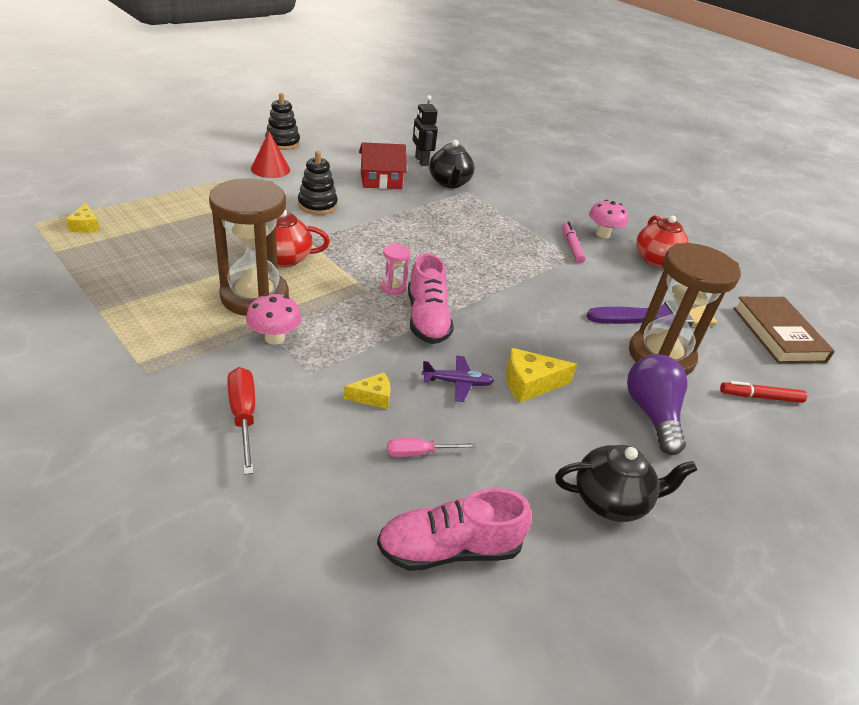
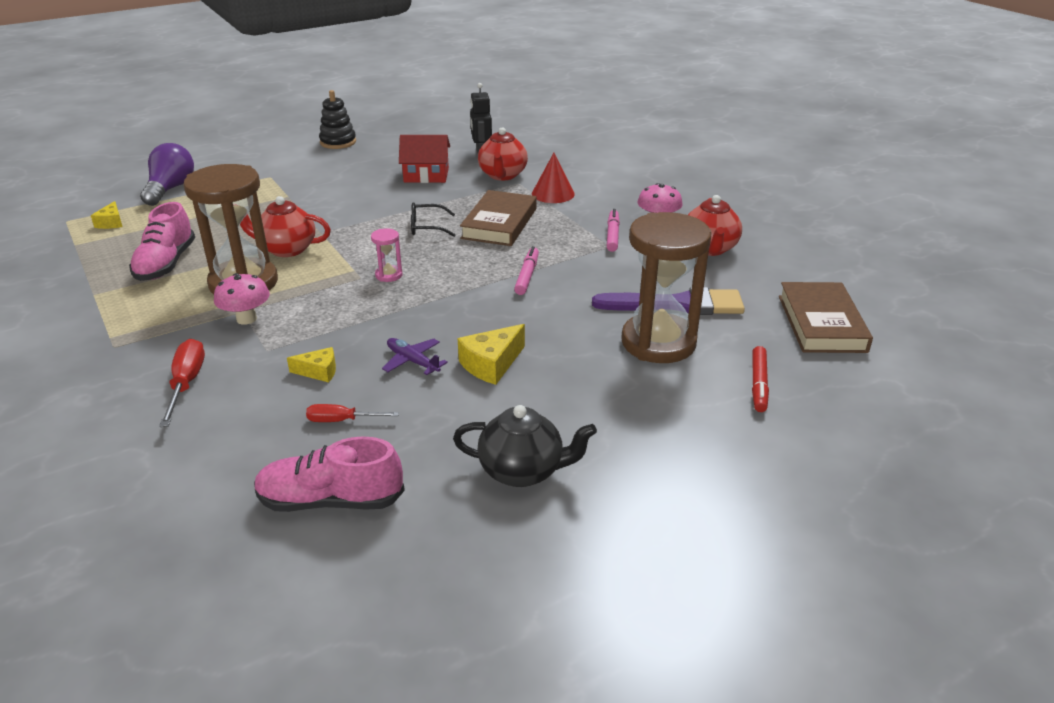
camera: 15 degrees right, 5 degrees down
red cone [251,132,290,178] -> red cone moved to [532,153,575,203]
black stacking toy [298,151,338,215] -> none
pink screwdriver [387,438,477,457] -> red screwdriver [306,404,399,422]
pink shoe [408,253,454,344] -> pink shoe moved to [129,202,195,281]
purple plane [421,356,494,402] -> purple plane turned 150 degrees counterclockwise [382,338,448,375]
black teapot [429,140,474,188] -> red teapot [478,127,528,181]
yellow cheese [506,348,577,403] -> yellow cheese turned 45 degrees counterclockwise [458,324,525,385]
purple light bulb [627,354,688,455] -> purple light bulb moved to [140,143,194,206]
red marker [720,381,807,403] -> red marker turned 90 degrees counterclockwise [752,346,769,412]
none -> black glasses [411,202,455,237]
none -> brown book [460,190,537,246]
none -> pink marker [514,246,539,295]

